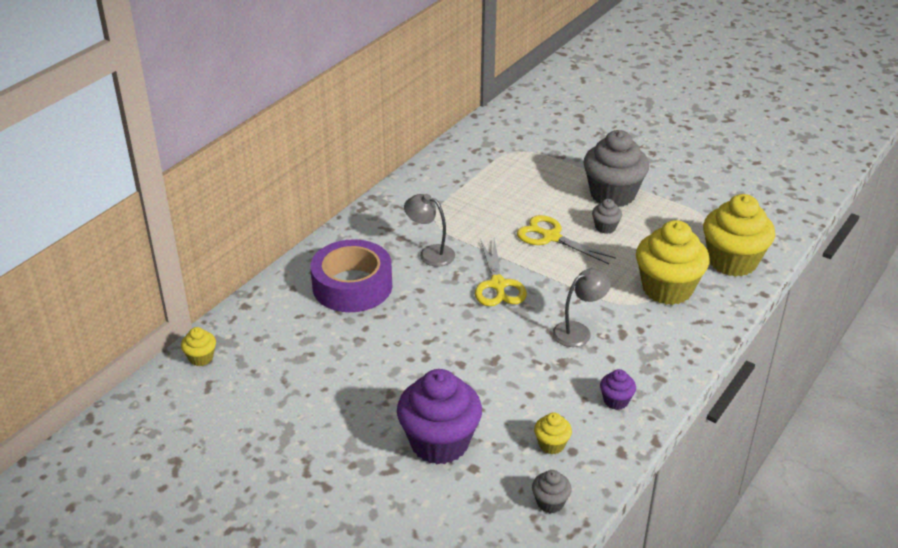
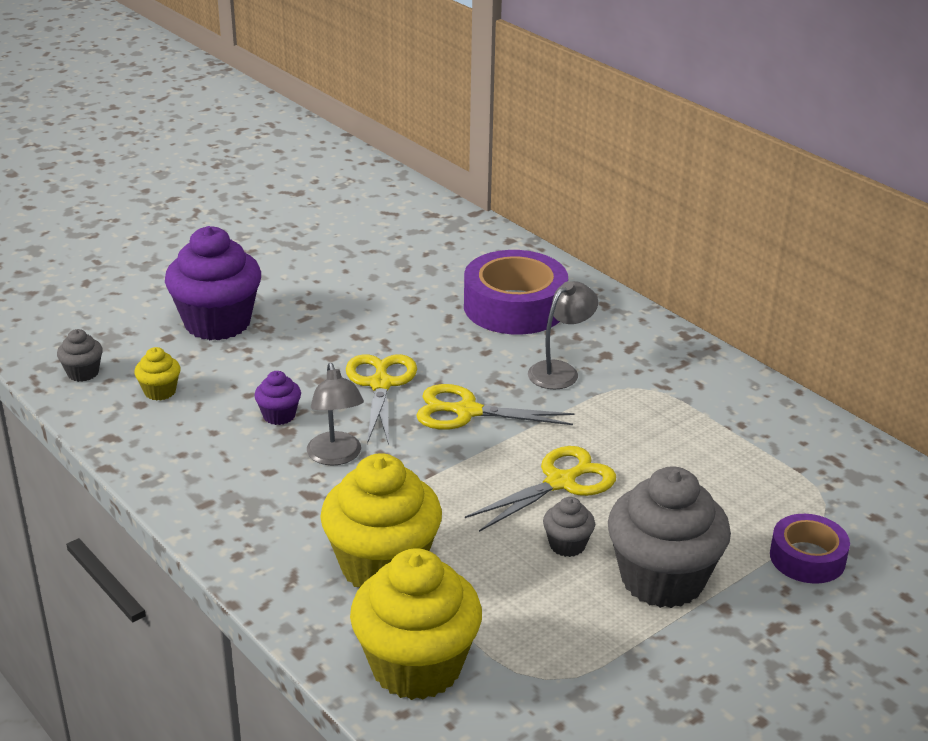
camera: 105 degrees right, 5 degrees down
yellow cupcake [181,327,216,366] -> none
purple cupcake [600,369,636,410] -> purple cupcake moved to [254,371,301,425]
none -> yellow scissors [346,354,417,445]
none -> purple tape [770,514,850,584]

